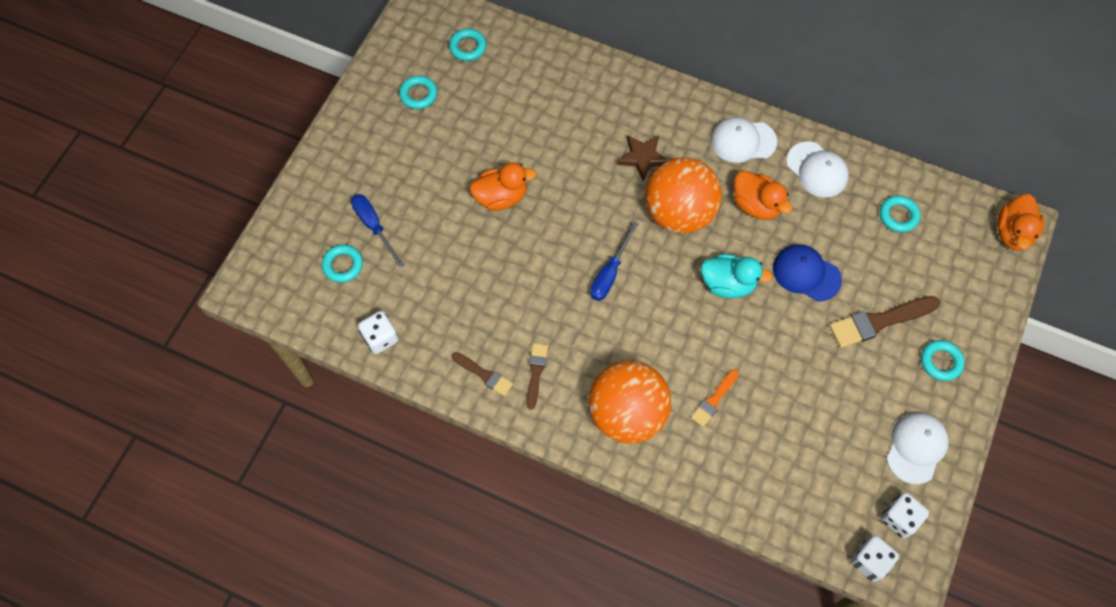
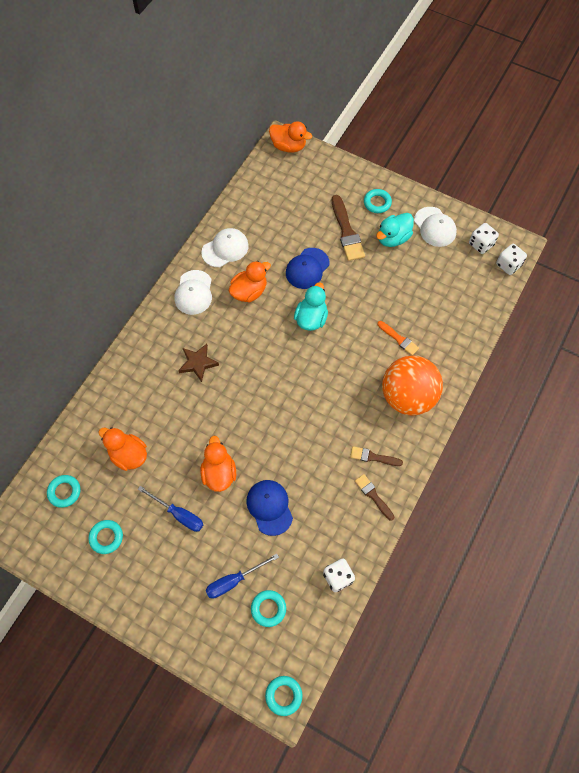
camera: 85 degrees left, 0 degrees up
brown brush [452,352,513,396] -> brown brush turned 75 degrees counterclockwise [355,474,394,521]
blue screwdriver [590,222,638,301] -> blue screwdriver moved to [138,486,204,532]
orange ball [645,157,722,234] -> none
turquoise ring [880,195,921,232] -> turquoise ring moved to [265,676,303,716]
white cap [886,412,949,484] -> white cap turned 150 degrees counterclockwise [414,207,457,247]
none -> orange duck [99,427,147,471]
none -> blue cap [246,480,293,536]
none -> turquoise duck [376,213,414,247]

